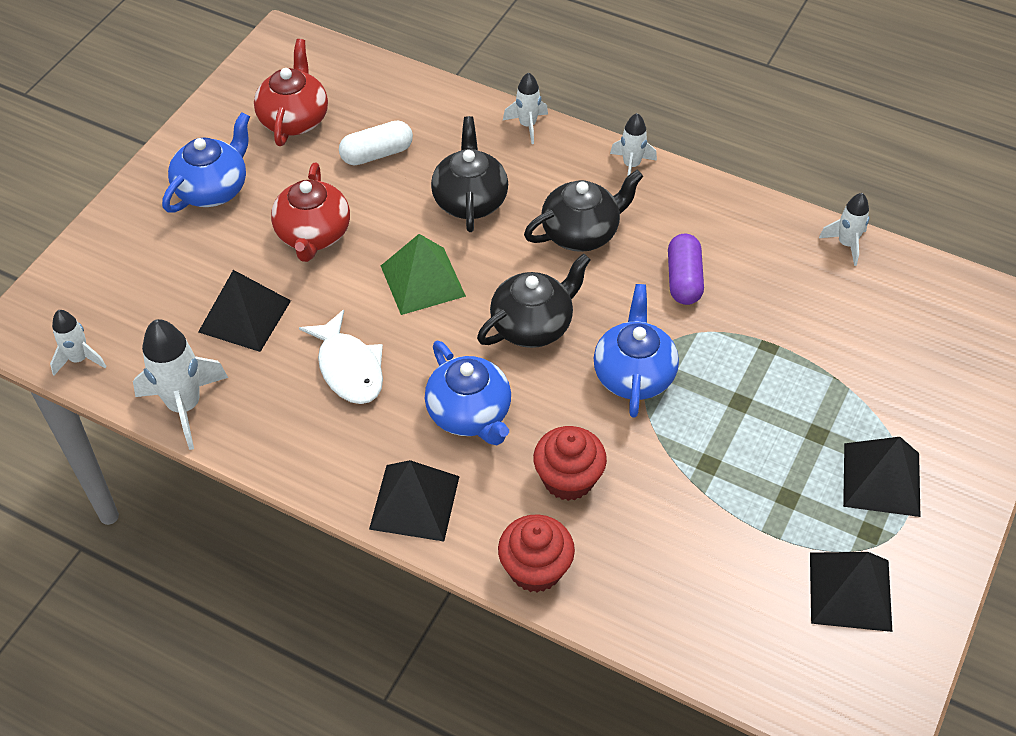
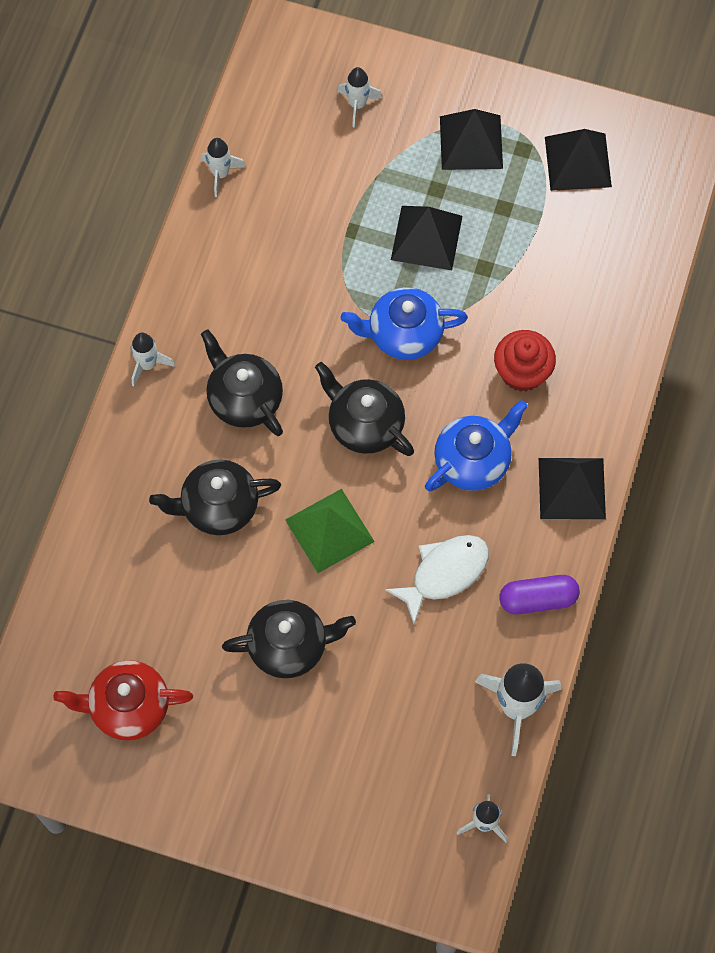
camera: 100 degrees left, 15 degrees up
blue teapot [162,112,250,213] -> none
black pyramid [198,270,291,352] -> black pyramid moved to [391,206,462,270]
red teapot [271,163,350,262] -> black teapot [222,600,356,678]
white capsule [339,120,413,165] -> none
red cupcake [498,514,575,592] -> none
white rocket [503,72,548,144] -> white rocket moved to [338,67,382,128]
purple capsule [668,234,704,305] -> purple capsule moved to [499,575,580,614]

